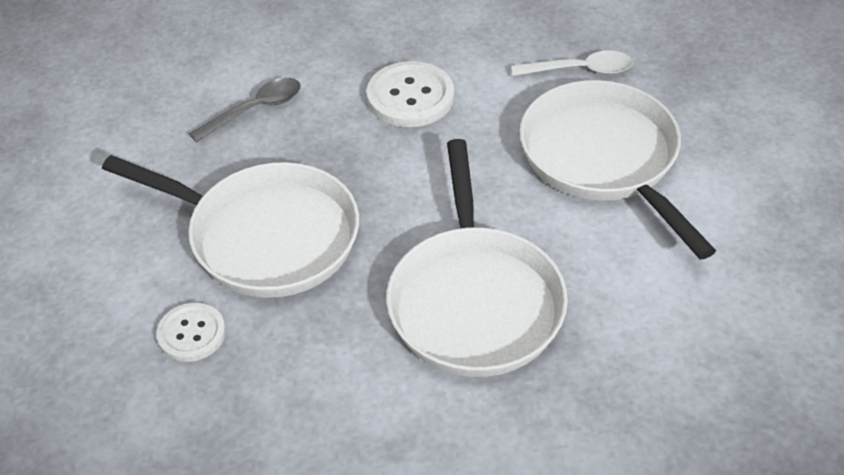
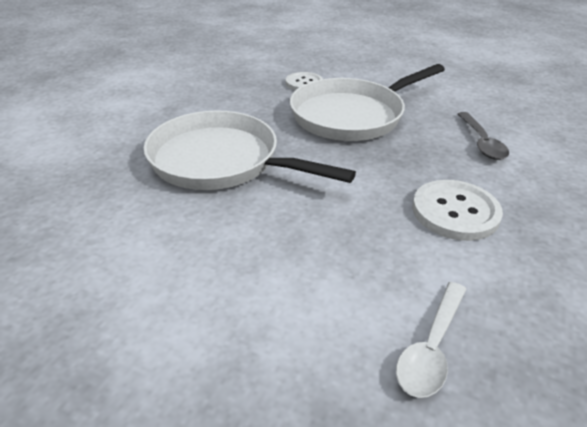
camera: 120 degrees right, 10 degrees down
white pan [520,80,716,260] -> none

